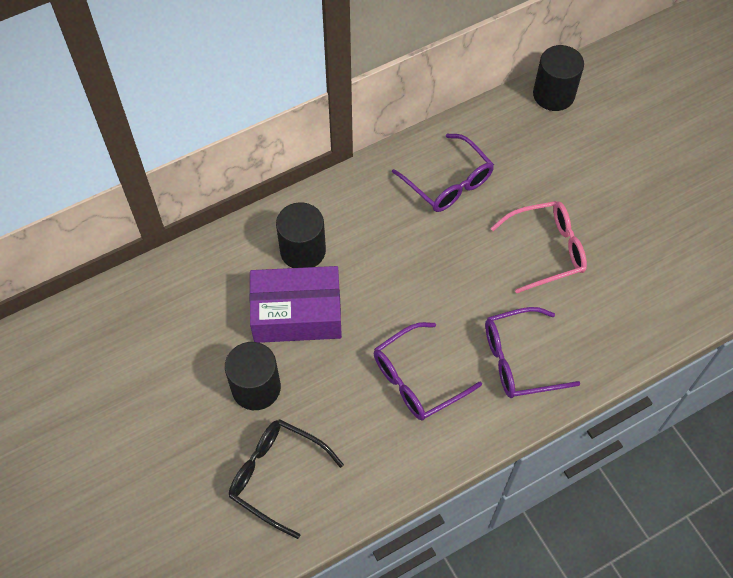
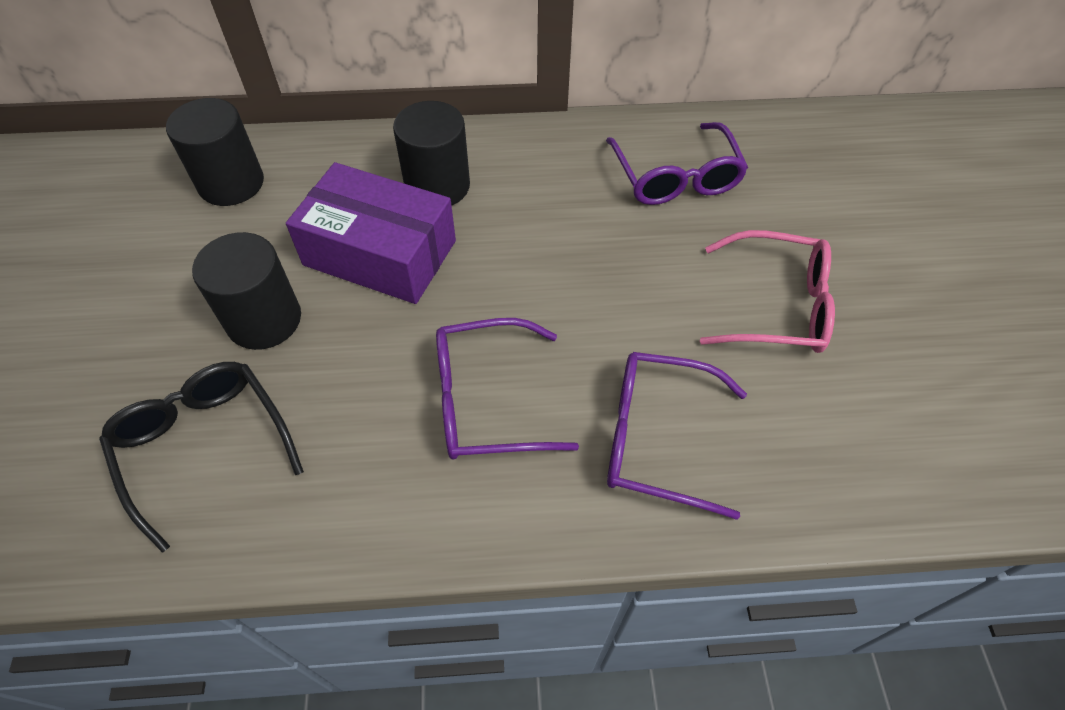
camera: 25 degrees right, 5 degrees down
black cylinder [533,45,584,111] -> black cylinder moved to [166,98,264,206]

